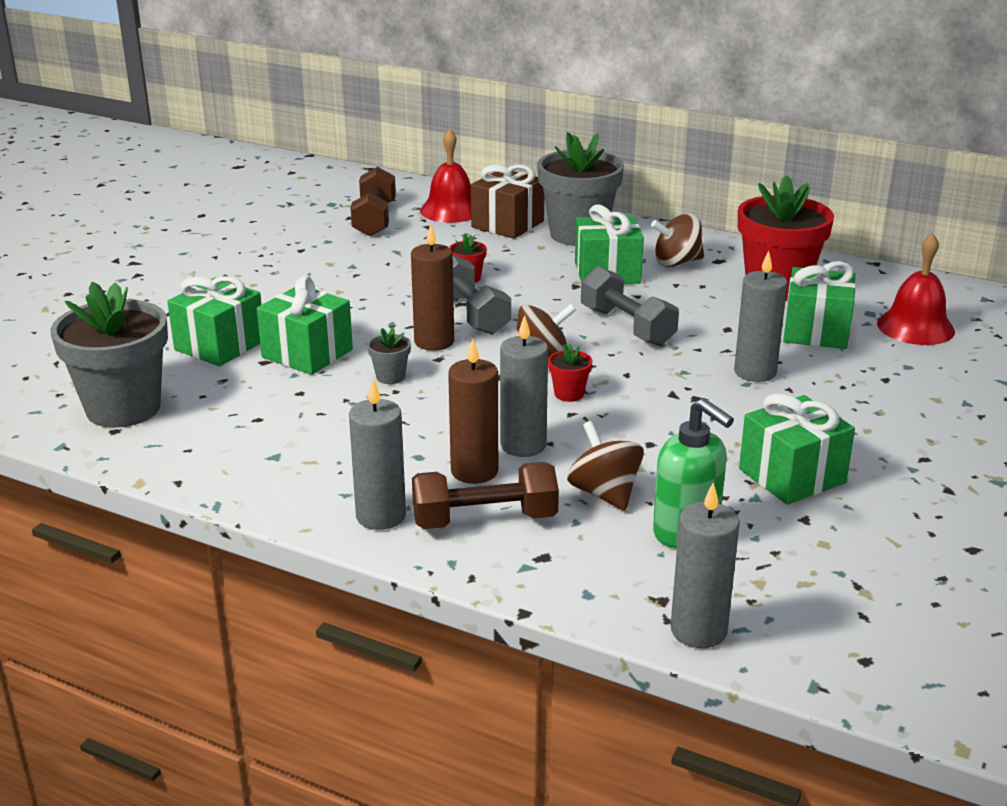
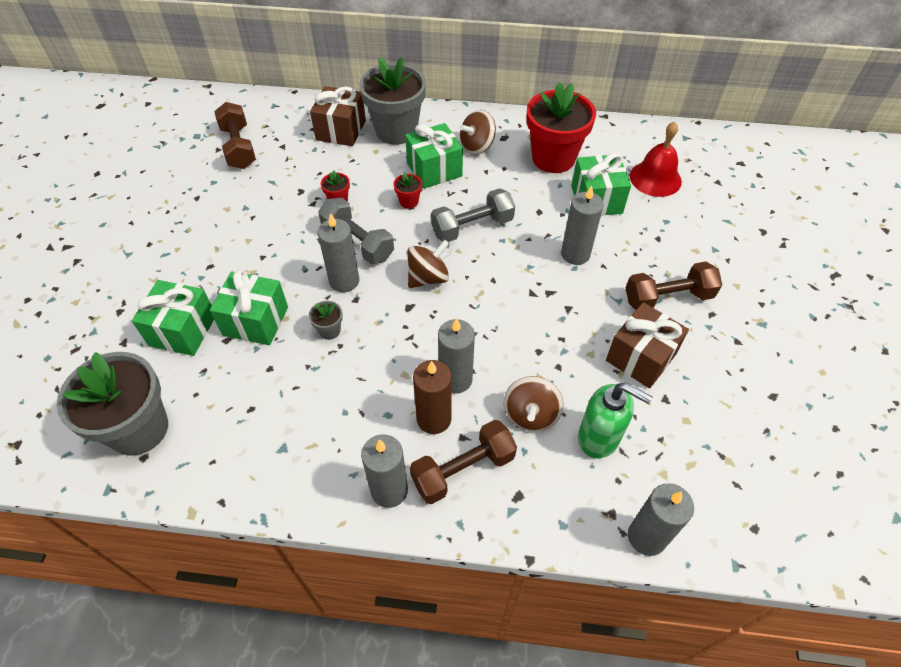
camera: 20 degrees left, 25 degrees up
brown candle [411,224,454,351] -> grey candle [318,213,359,292]
red bell [420,129,471,223] -> none
red flower pot [548,344,593,402] -> red flower pot moved to [393,172,422,209]
brown spinning top [567,421,644,511] -> brown spinning top turned 120 degrees counterclockwise [504,376,563,431]
grey dumbbell [581,266,679,346] -> grey dumbbell turned 60 degrees counterclockwise [431,188,515,242]
green gift [739,393,855,505] -> brown gift [606,302,689,388]
none -> brown dumbbell [625,262,722,310]

